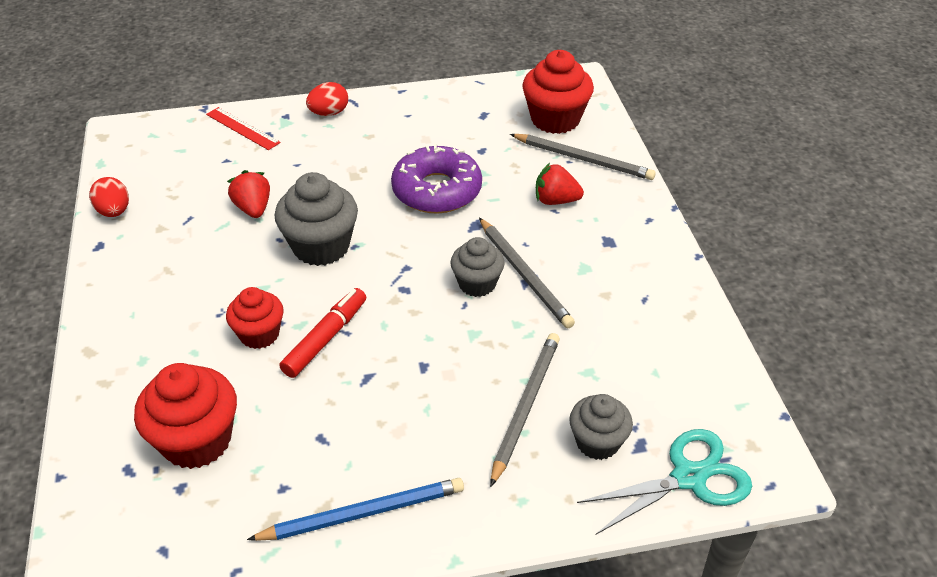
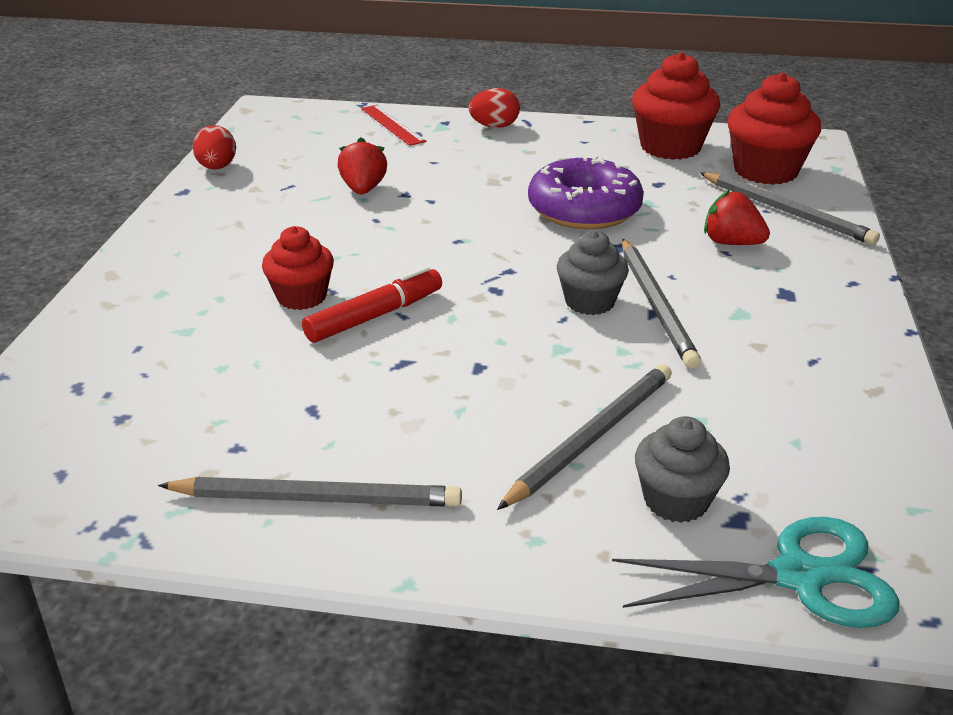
camera: 20 degrees right, 10 degrees down
red cupcake [134,363,237,469] -> red cupcake moved to [632,52,720,160]
blue pencil [247,478,464,541] -> grey pencil [158,477,462,507]
grey cupcake [275,172,358,266] -> none

